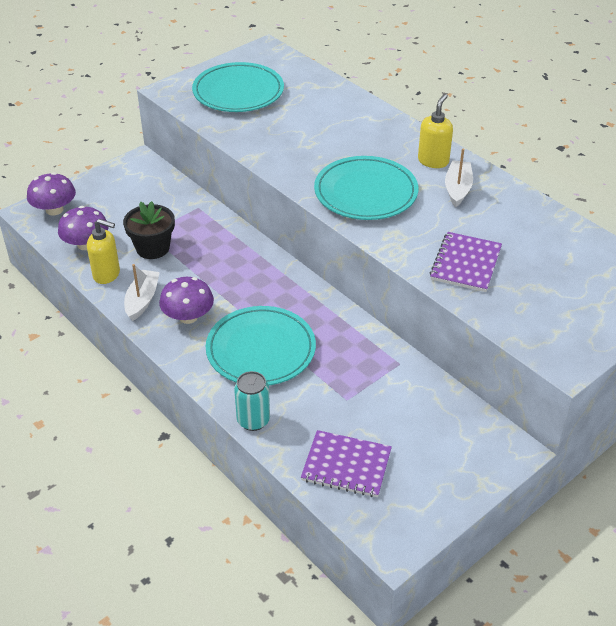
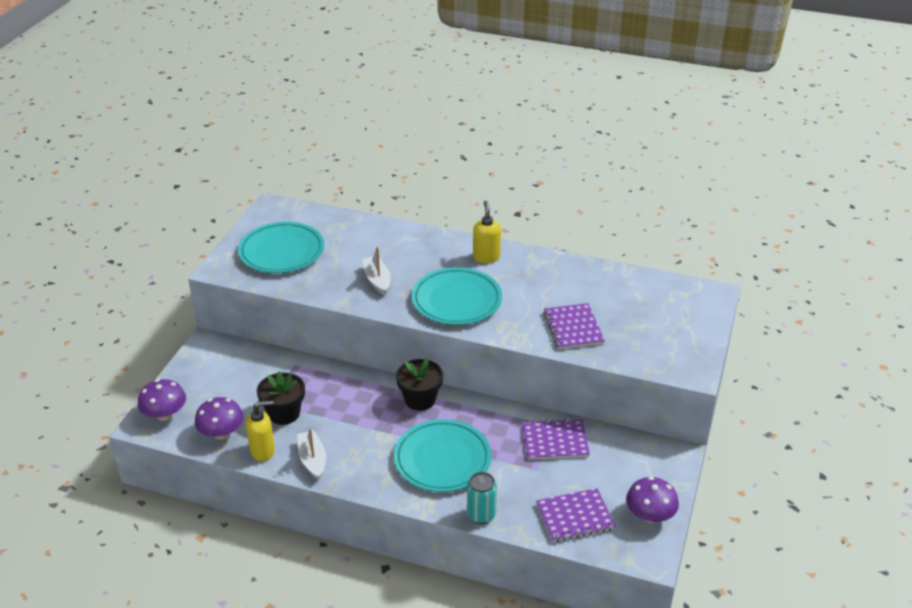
camera: 30 degrees left, 5 degrees down
purple mushroom [159,277,214,324] -> purple mushroom moved to [626,477,679,523]
white boat [445,148,473,208] -> white boat moved to [362,247,391,295]
none -> black flower pot [396,358,443,411]
none -> purple notebook [523,419,590,460]

